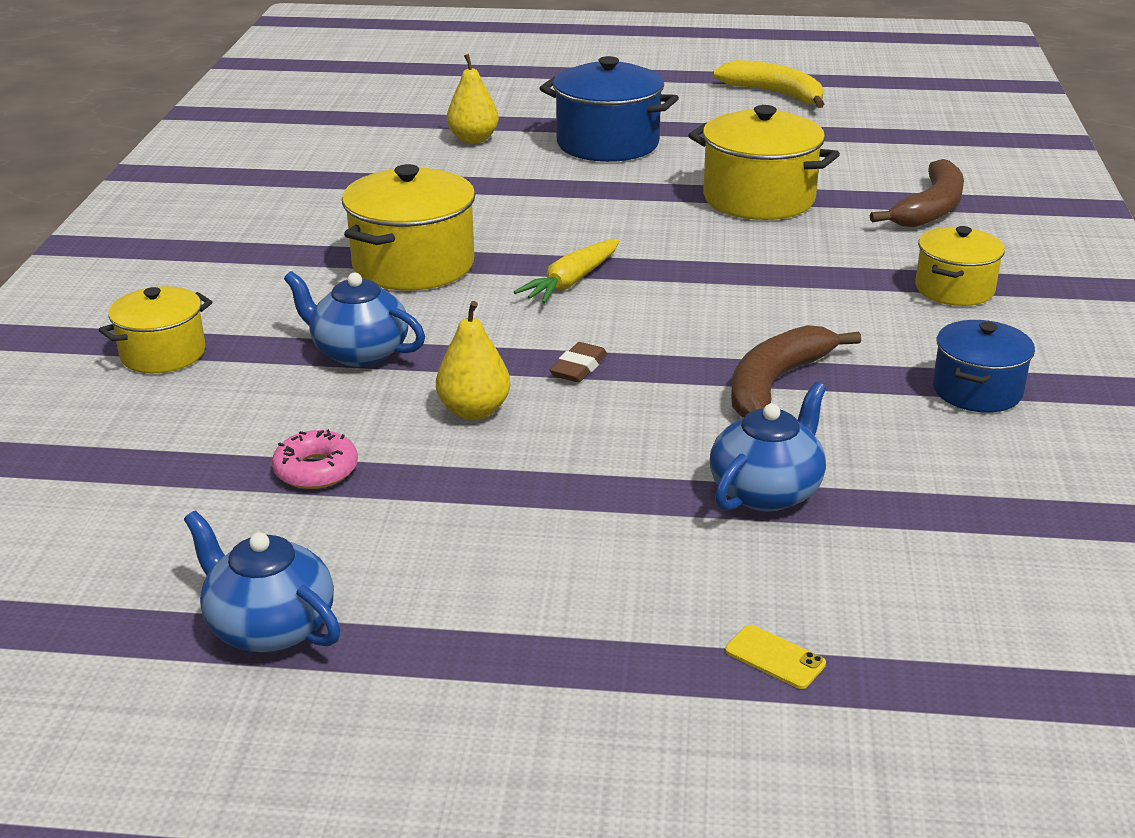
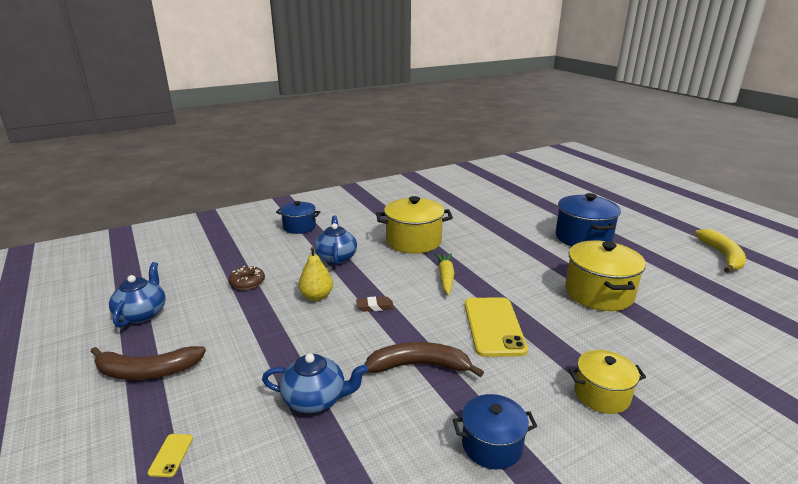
camera: 55 degrees right, 5 degrees down
yellow pot [99,286,212,373] -> blue pot [276,201,320,234]
pink donut [272,429,358,489] -> brown donut [229,266,265,290]
yellow pear [447,54,499,144] -> none
yellow carrot [514,239,620,303] -> yellow carrot turned 90 degrees clockwise [434,253,455,295]
brown banana [870,159,964,227] -> brown banana moved to [91,346,206,380]
none -> yellow phone [465,297,528,357]

